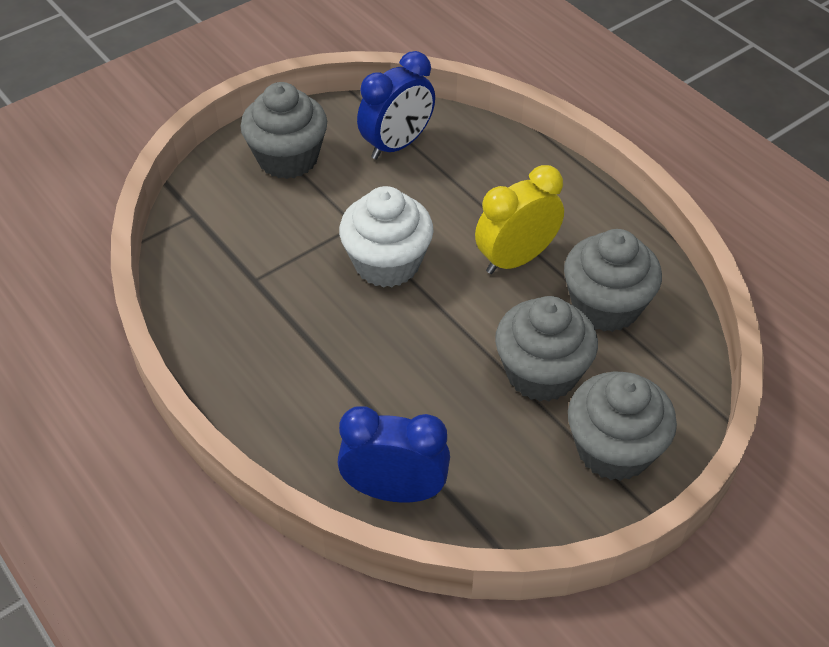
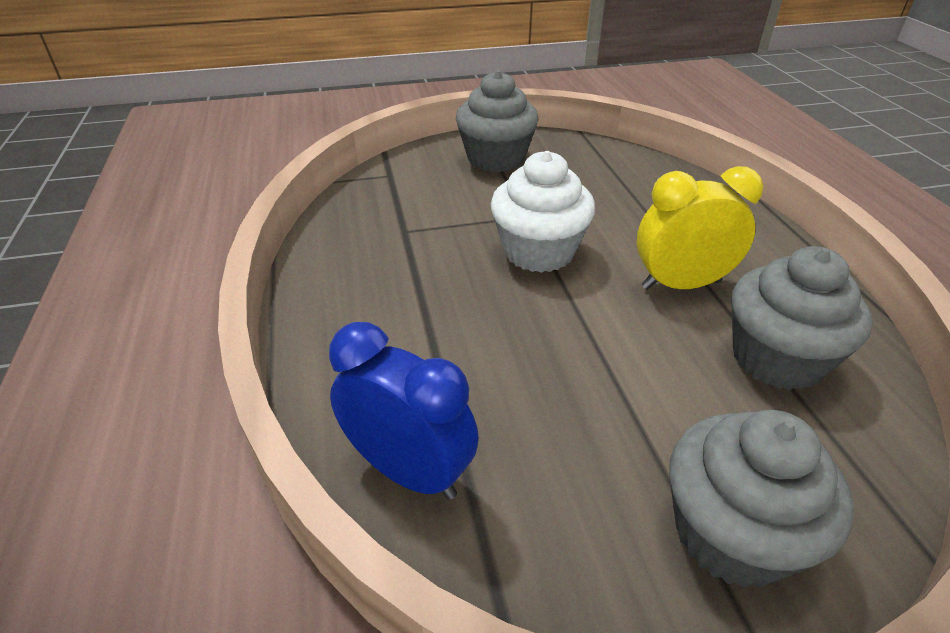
camera: 25 degrees right, 10 degrees down
blue clock [357,51,435,159] -> none
grey cupcake [495,296,598,401] -> none

